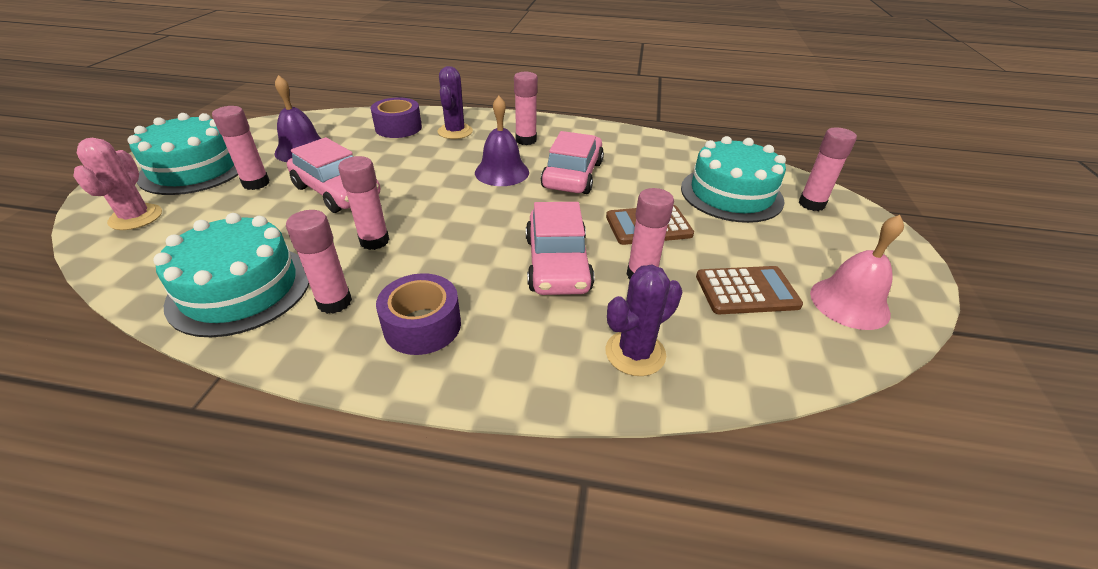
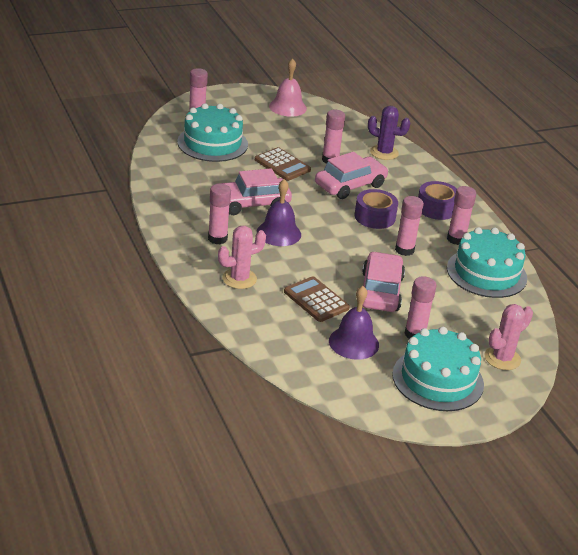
camera: 125 degrees left, 5 degrees down
purple tape [371,97,422,138] -> purple tape moved to [354,189,398,229]
purple cactus [437,66,473,139] -> pink cactus [218,226,266,289]
brown calculator [696,266,803,314] -> brown calculator moved to [284,276,349,322]

